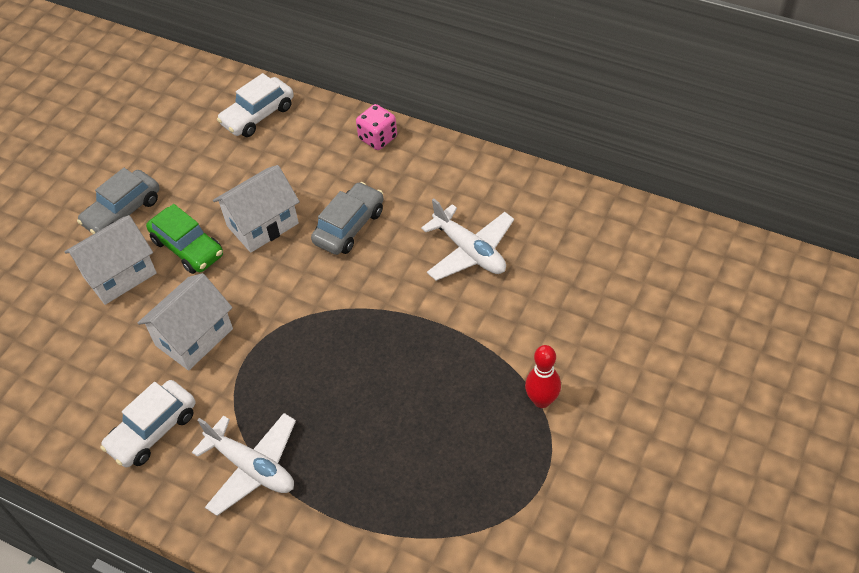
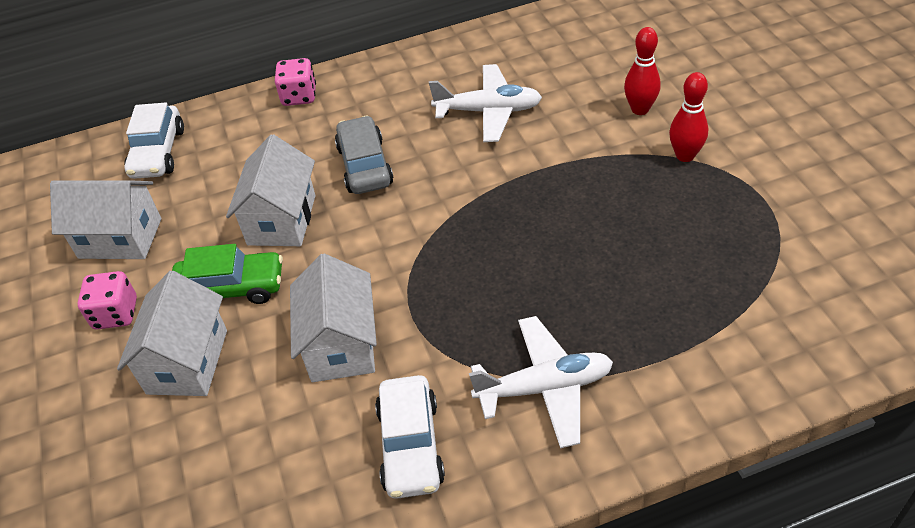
camera: 45 degrees left, 5 degrees down
grey car [77,168,159,234] -> pink dice [78,271,137,329]
none -> white house [50,180,161,259]
none -> red bowling pin [624,27,661,115]

